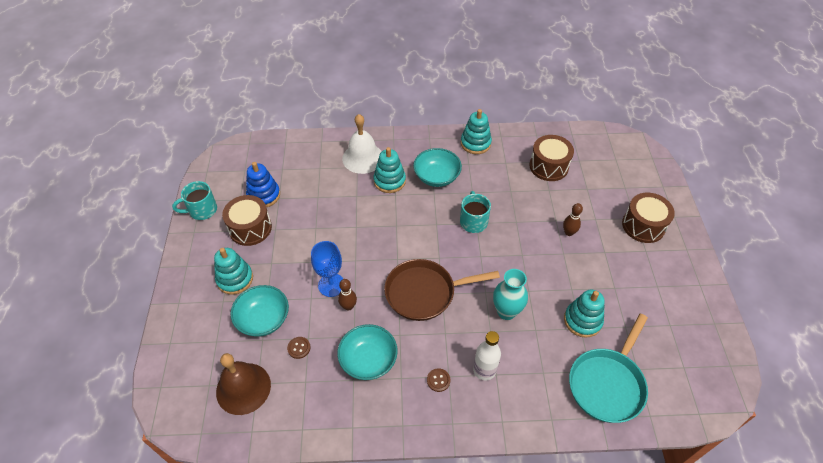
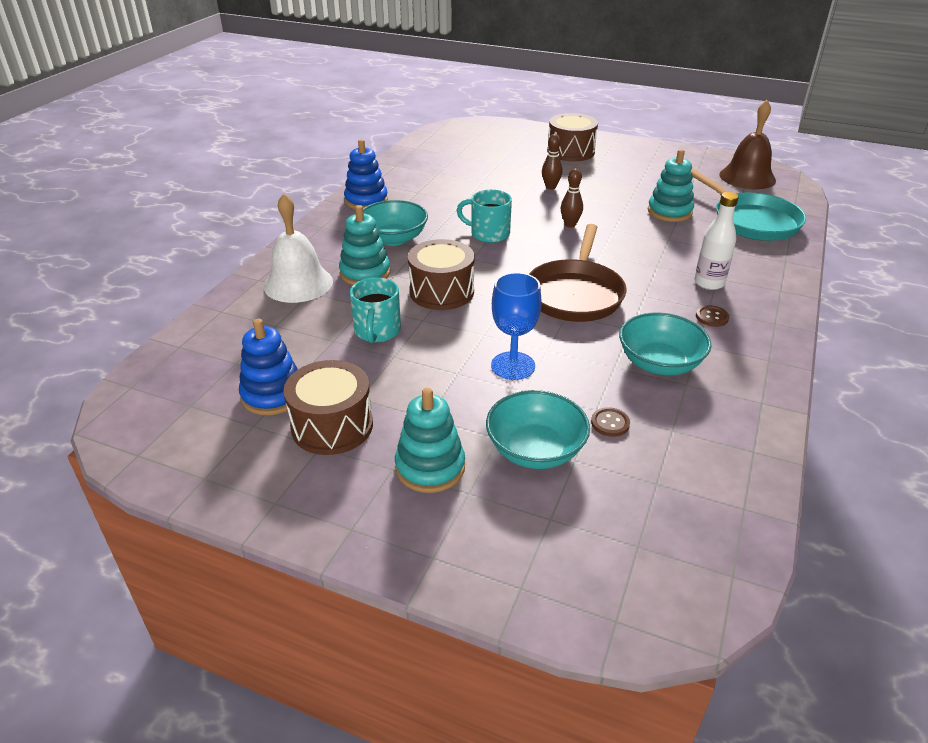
camera: 65 degrees left, 15 degrees down
turquoise mug [172,181,217,220] -> turquoise mug moved to [350,277,401,343]
brown bell [216,353,271,415] -> brown bell moved to [720,100,776,189]
brown bowling pin [338,279,357,311] -> brown bowling pin moved to [561,168,583,227]
turquoise stacking toy [461,109,492,154] -> blue stacking toy [344,139,388,209]
turquoise vase [493,269,528,320] -> none
brown drum [529,135,574,181] -> brown drum moved to [408,239,474,310]

